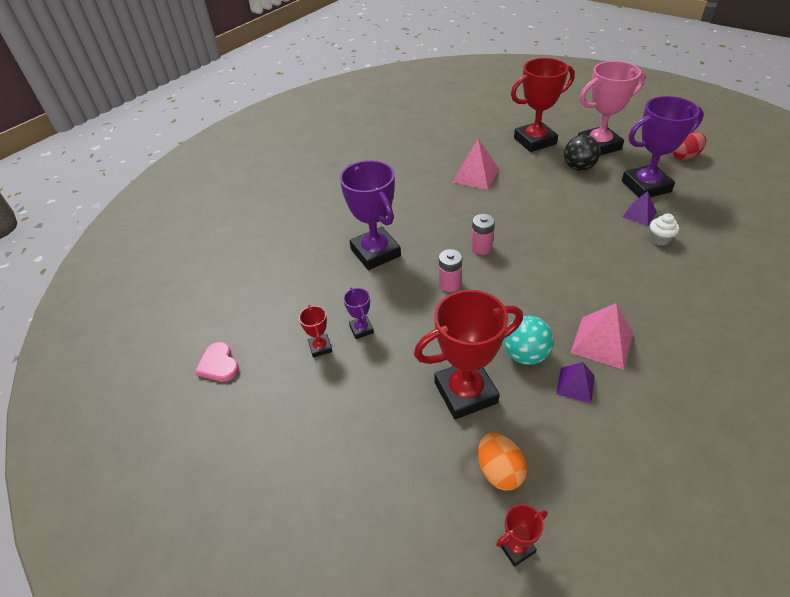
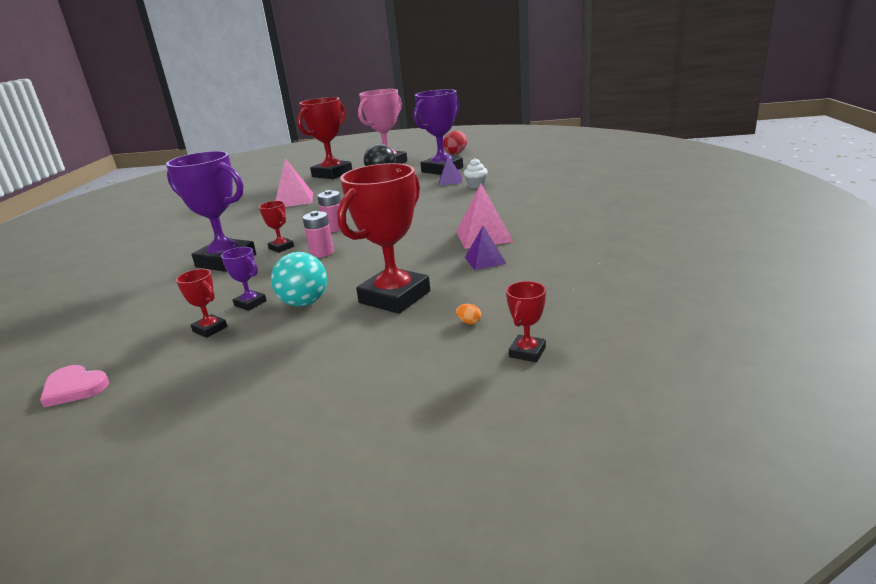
camera: 35 degrees left, 20 degrees down
orange egg [478,433,527,491] -> orange egg [456,304,481,324], size x0.43
turquoise ball [504,316,554,365] -> turquoise ball moved to [271,252,327,307]
none -> red trophy [259,201,294,253]

